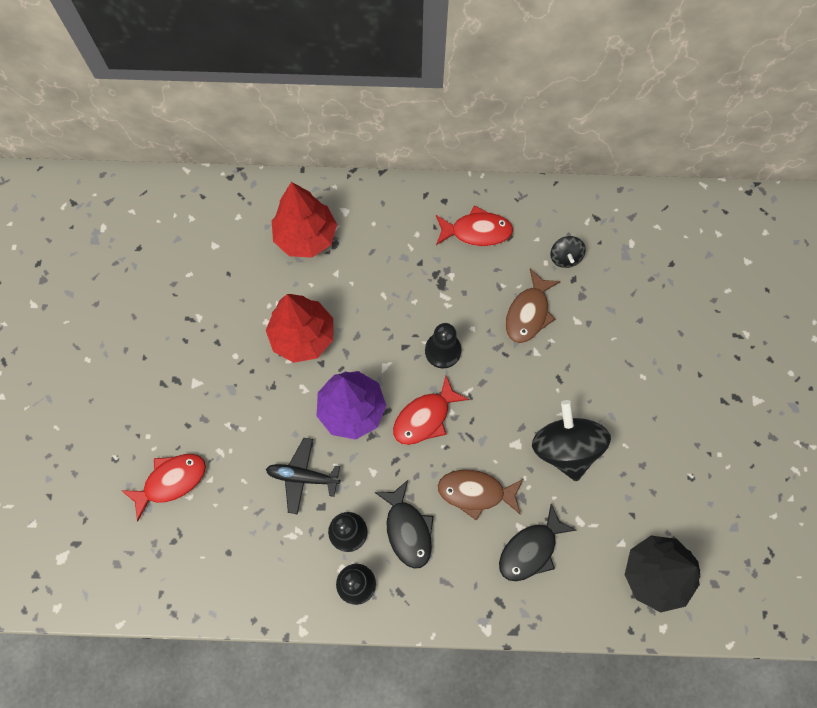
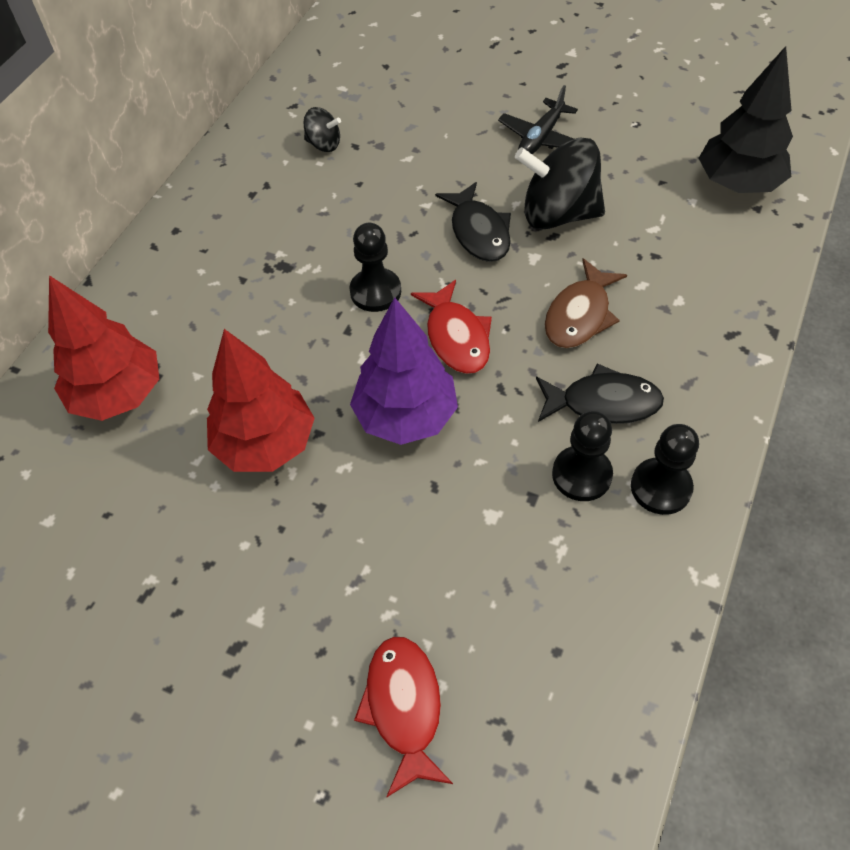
camera: 65 degrees left, 15 degrees down
black plane [266,438,341,515] -> black plane moved to [498,85,578,154]
red fish [436,206,513,246] -> none
black fish [499,504,577,581] -> black fish moved to [435,182,511,262]
brown fish [505,269,561,343] -> none

